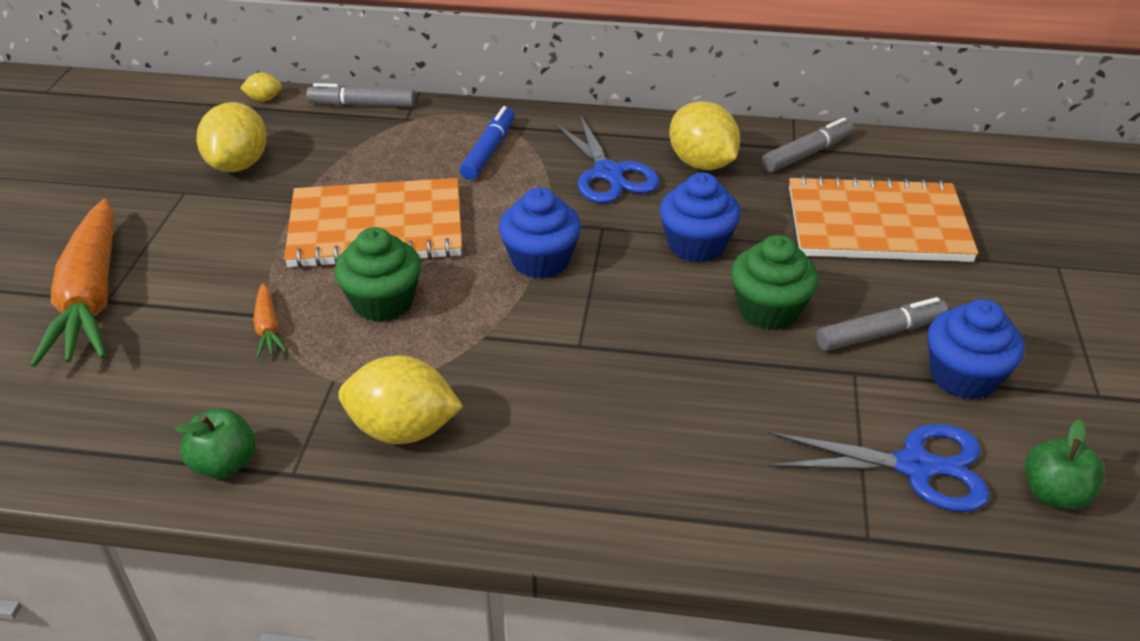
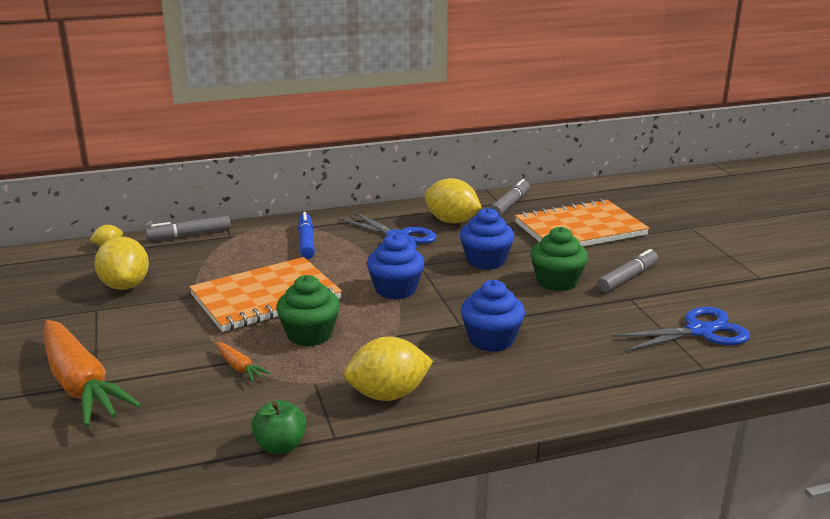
camera: 25 degrees left, 15 degrees down
blue cupcake [927,299,1024,400] -> blue cupcake moved to [461,280,525,352]
green apple [1025,419,1105,510] -> none

